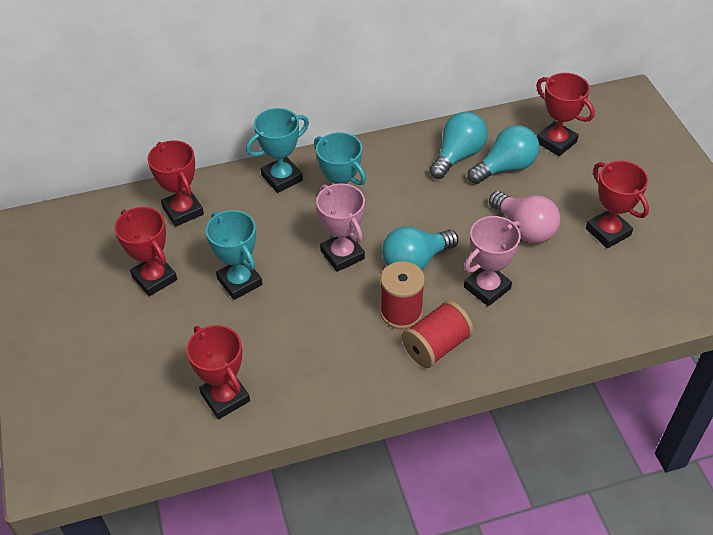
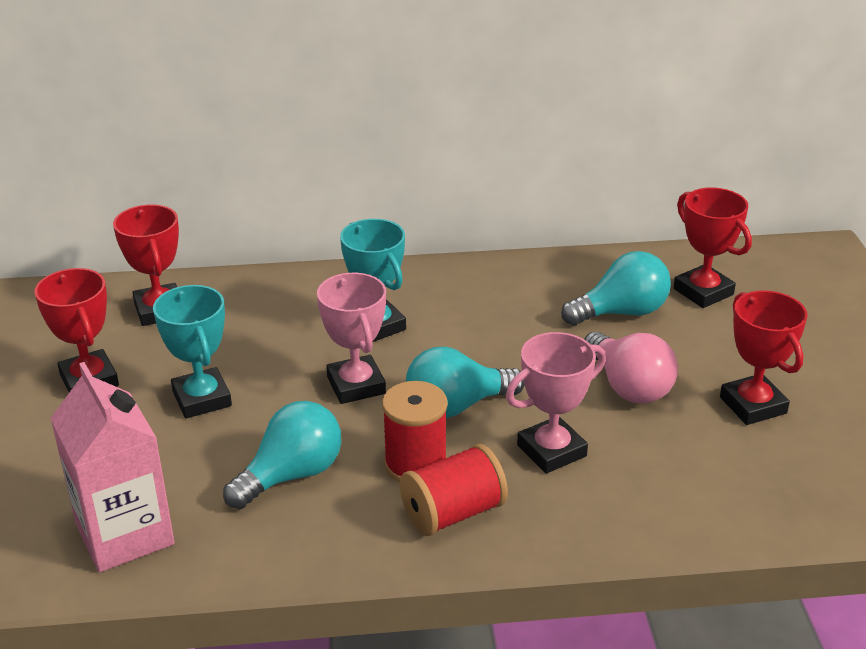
camera: 10 degrees right, 15 degrees down
red trophy [186,325,250,419] -> pink carton [50,362,175,572]
turquoise trophy [246,108,309,193] -> none
turquoise light bulb [429,112,488,179] -> turquoise light bulb moved to [223,401,341,509]

